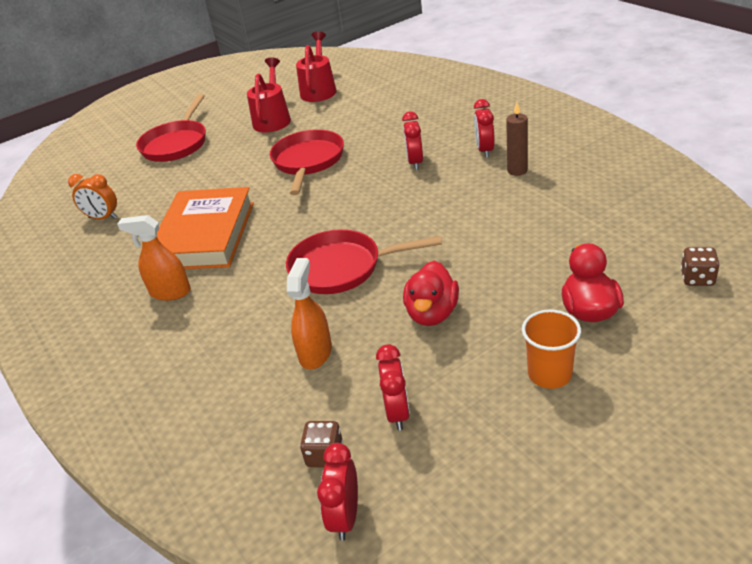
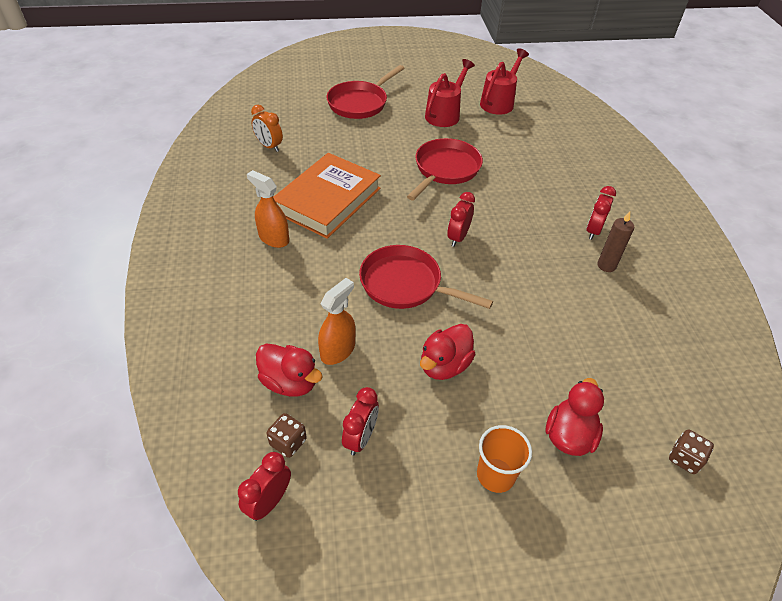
camera: 20 degrees right, 10 degrees up
red clock [402,111,423,170] -> red clock moved to [447,192,475,247]
none -> red duck [256,343,323,397]

